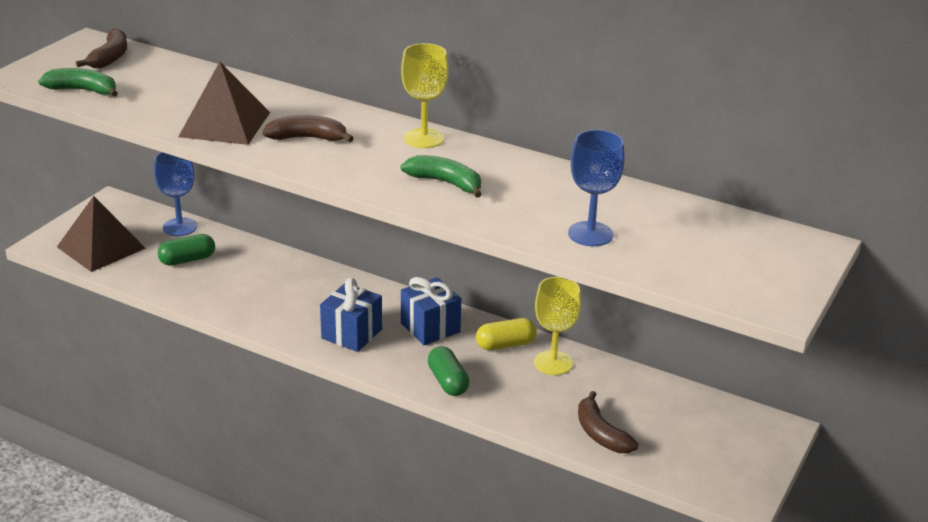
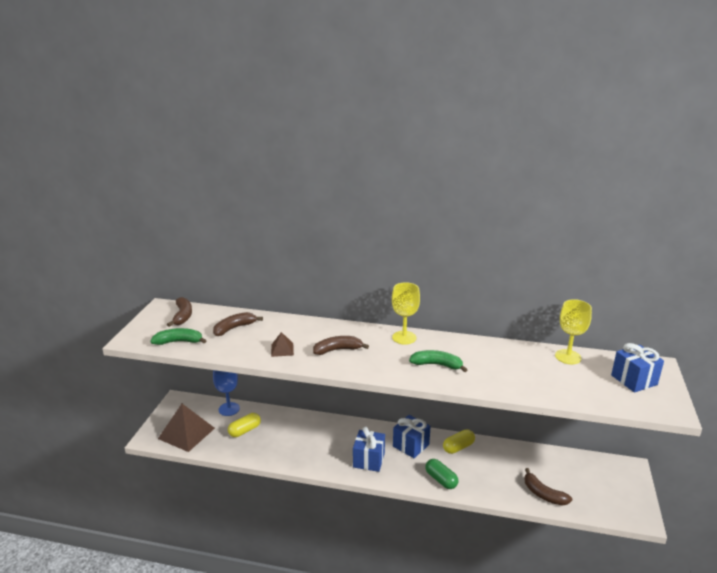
camera: 15 degrees left, 5 degrees down
green capsule [157,234,215,266] -> yellow capsule [228,413,261,437]
brown pyramid [178,62,270,145] -> brown pyramid [271,332,294,357], size x0.49
yellow goblet [534,277,581,375] -> yellow goblet moved to [555,299,592,364]
blue goblet [568,130,625,246] -> none
none -> brown banana [213,312,263,336]
none -> blue gift [611,343,664,393]

